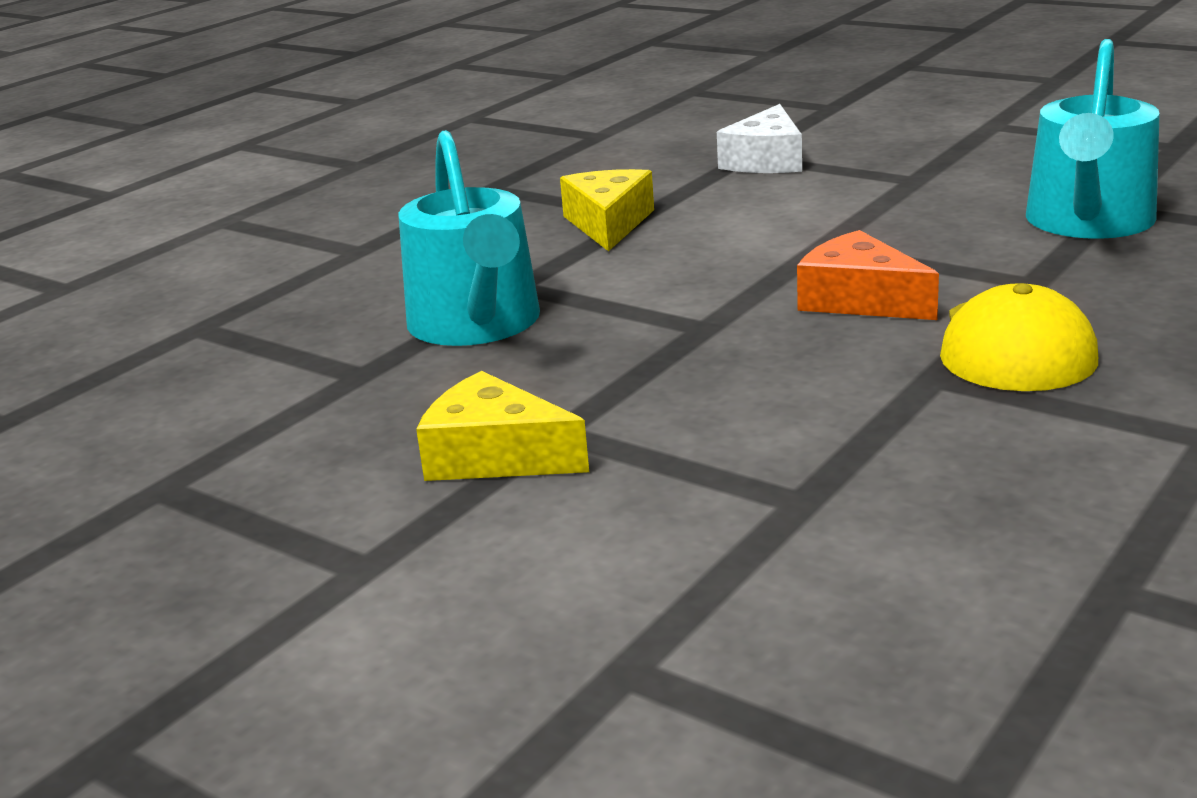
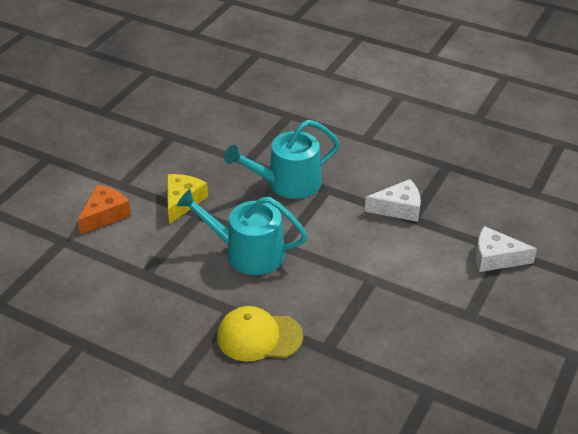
camera: 80 degrees right, 15 degrees up
yellow cheese [560,169,654,252] -> white cheese [365,179,421,222]
orange cheese [797,230,939,320] -> orange cheese moved to [77,185,131,235]
turquoise watering can [1026,39,1160,239] -> turquoise watering can moved to [177,189,307,275]

